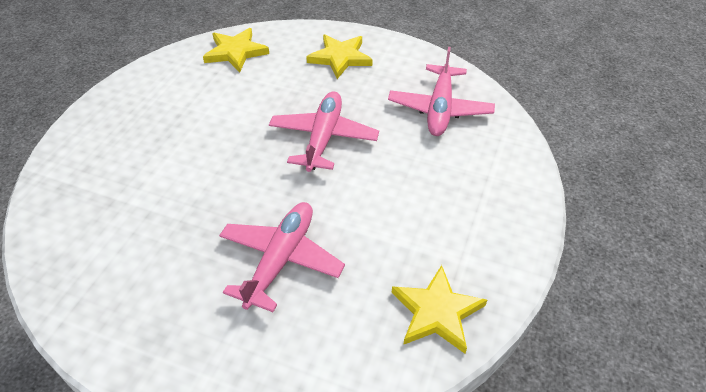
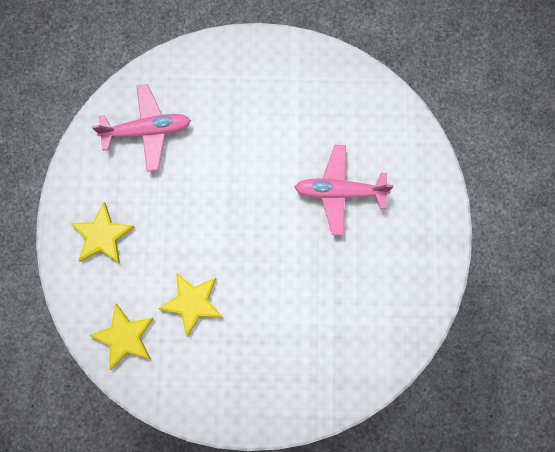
camera: 110 degrees left, 30 degrees up
pink plane [269,91,379,172] -> none
yellow star [392,265,487,354] -> yellow star moved to [158,273,223,337]

